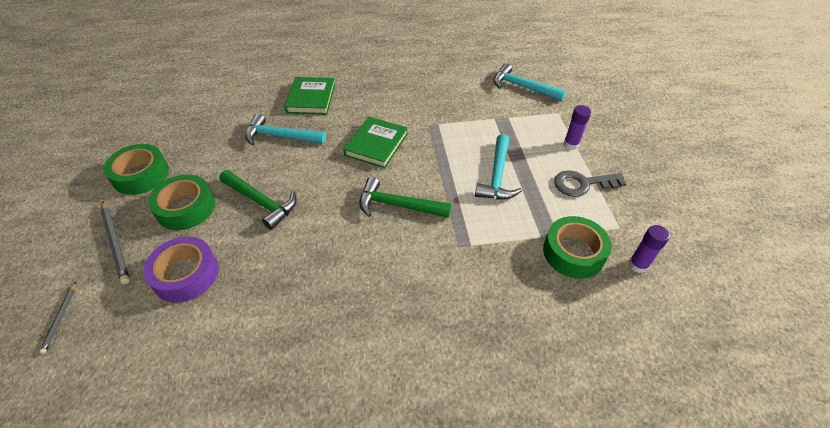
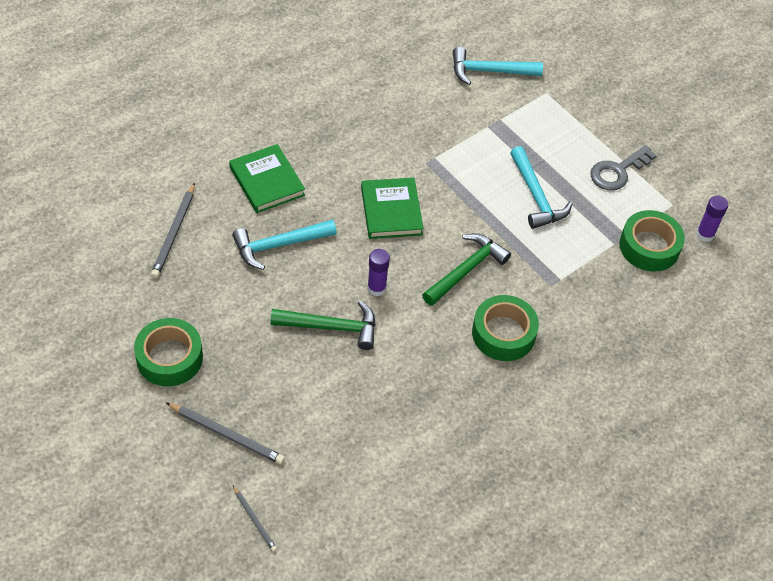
camera: 35 degrees left, 5 degrees up
purple tape [143,237,219,303] -> none
green tape [148,175,215,230] -> green tape moved to [472,295,539,361]
green hammer [359,177,451,218] -> green hammer turned 150 degrees clockwise [422,233,511,306]
purple glue stick [564,105,591,150] -> purple glue stick moved to [367,249,390,296]
none -> grey pencil [151,182,195,278]

